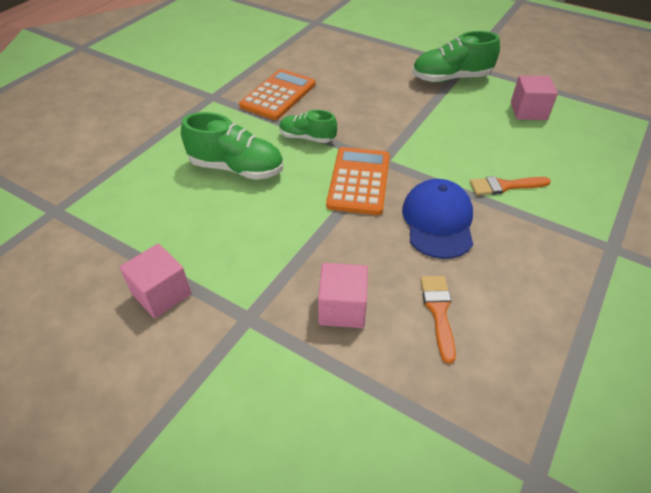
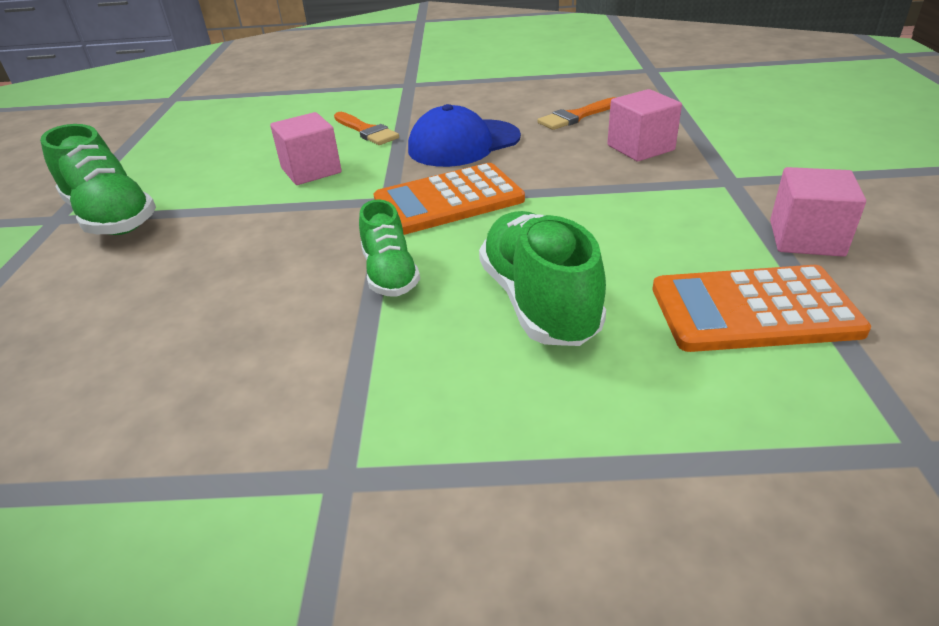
camera: 120 degrees left, 10 degrees down
orange calculator [239,69,316,120] -> orange calculator moved to [652,265,871,352]
pink cube [511,75,558,120] -> pink cube moved to [270,112,342,185]

